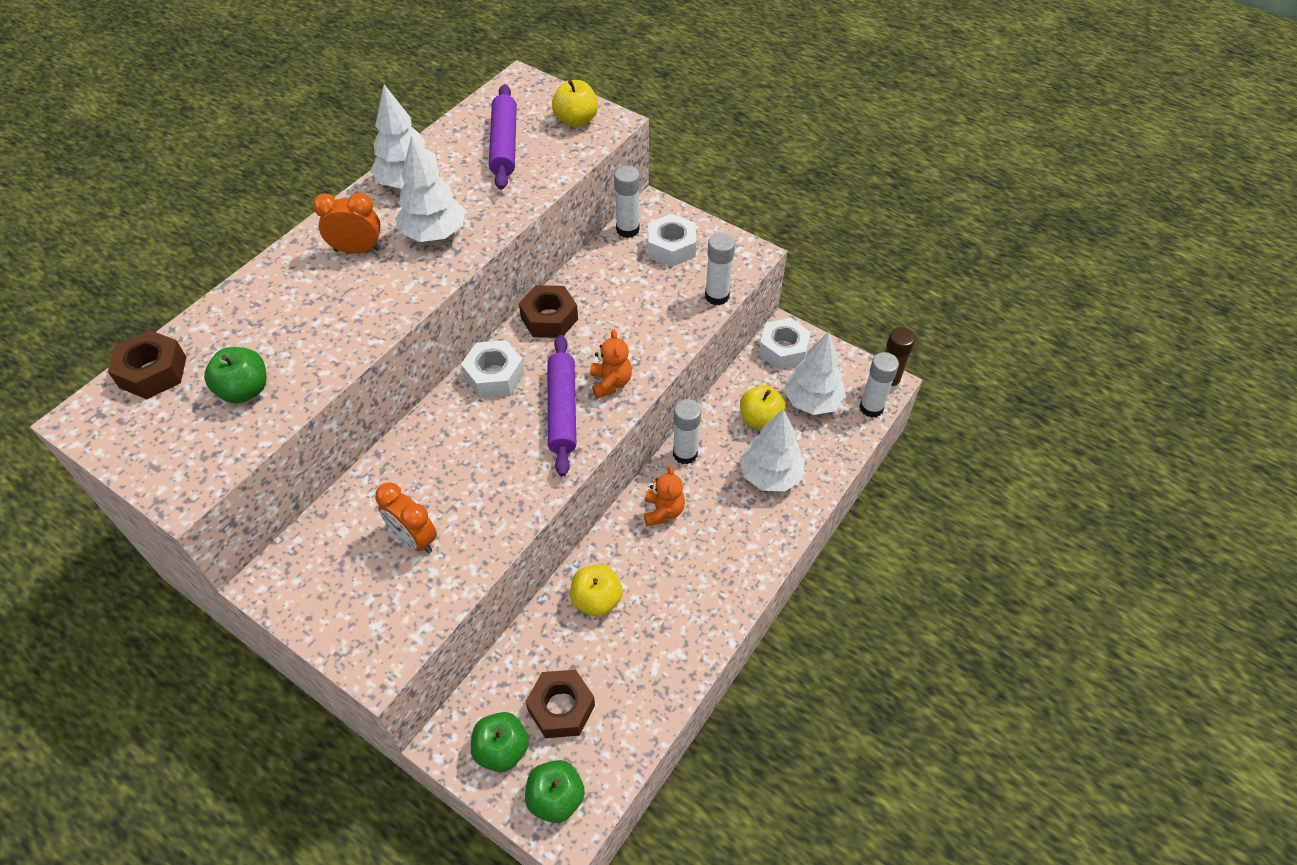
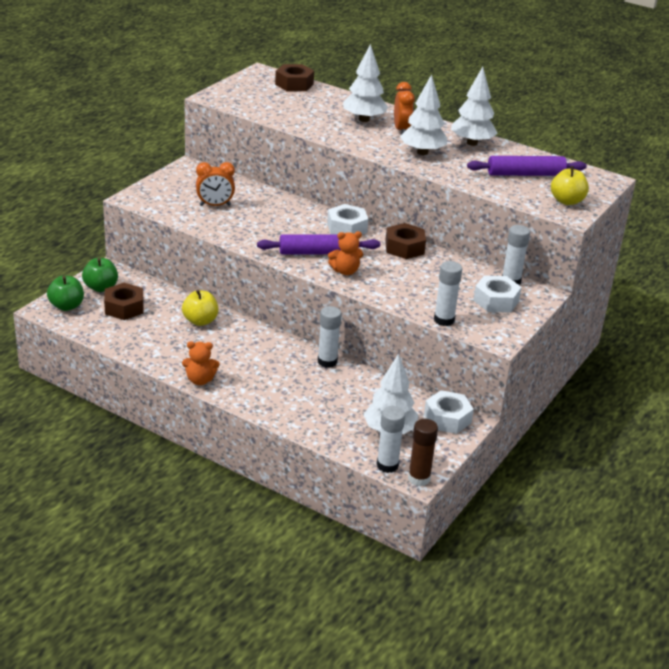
camera: 85 degrees right, 20 degrees down
green apple [204,347,267,403] -> none
orange clock [375,482,437,553] -> orange clock turned 135 degrees counterclockwise [196,162,235,206]
orange teddy bear [644,466,685,526] -> orange teddy bear moved to [182,341,220,385]
yellow apple [740,385,786,430] -> none
white tree [740,409,805,491] -> white tree moved to [343,44,389,122]

